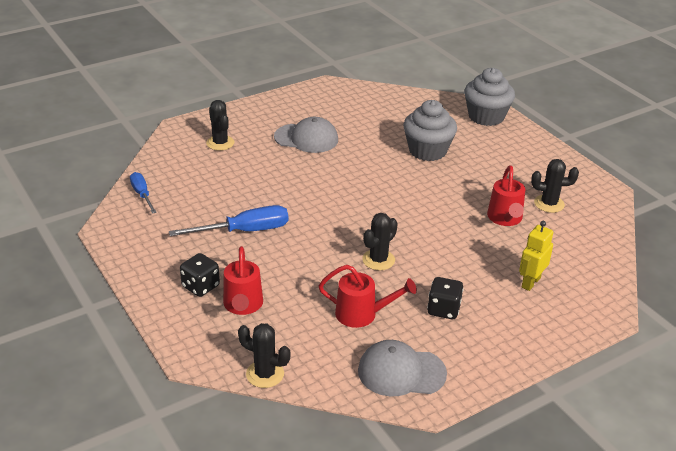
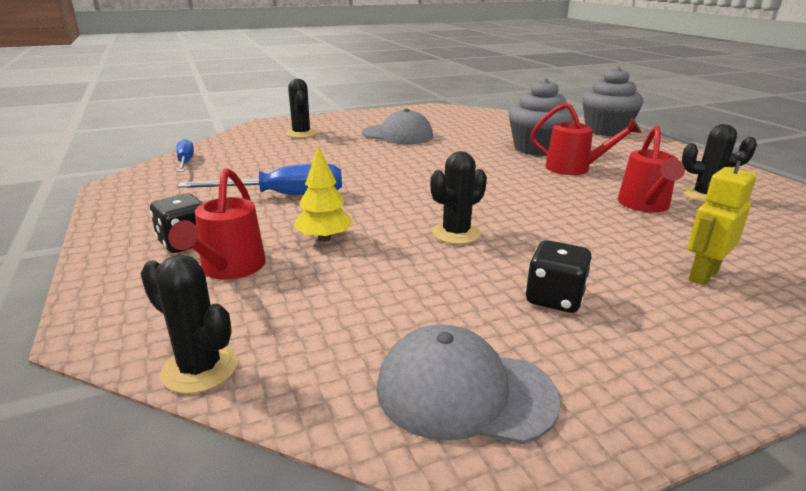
camera: 10 degrees right, 10 degrees down
red watering can [319,265,417,328] -> red watering can moved to [531,103,641,175]
none -> yellow tree [294,146,353,242]

